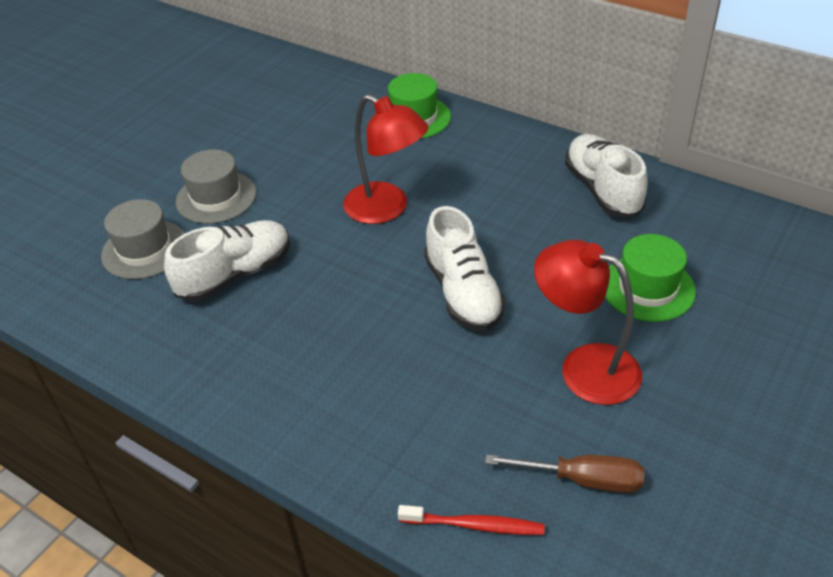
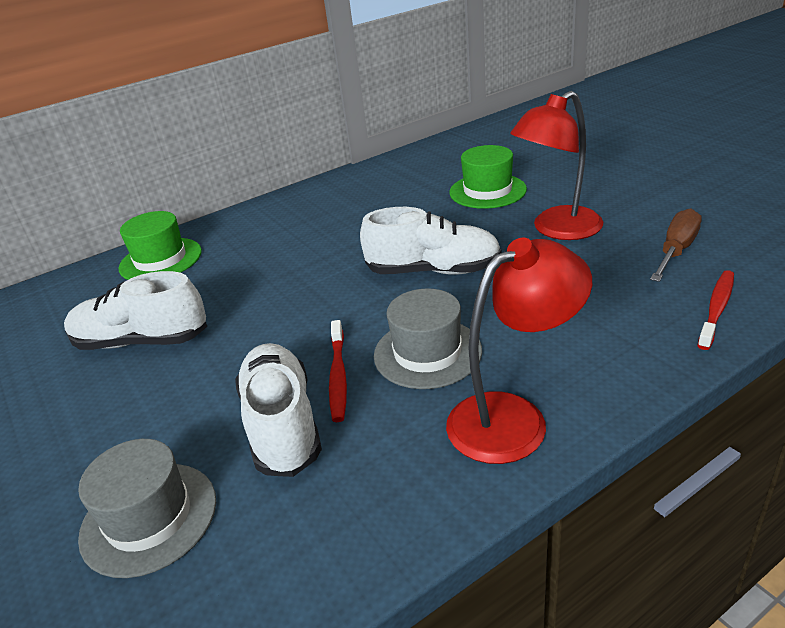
camera: 65 degrees left, 10 degrees down
grey hat [176,149,256,224] -> grey hat moved to [374,288,482,389]
red lamp [343,94,429,224] -> red lamp moved to [446,237,592,464]
white shoe [565,134,648,217] -> white shoe moved to [64,271,207,350]
none -> red toothbrush [329,320,347,422]

